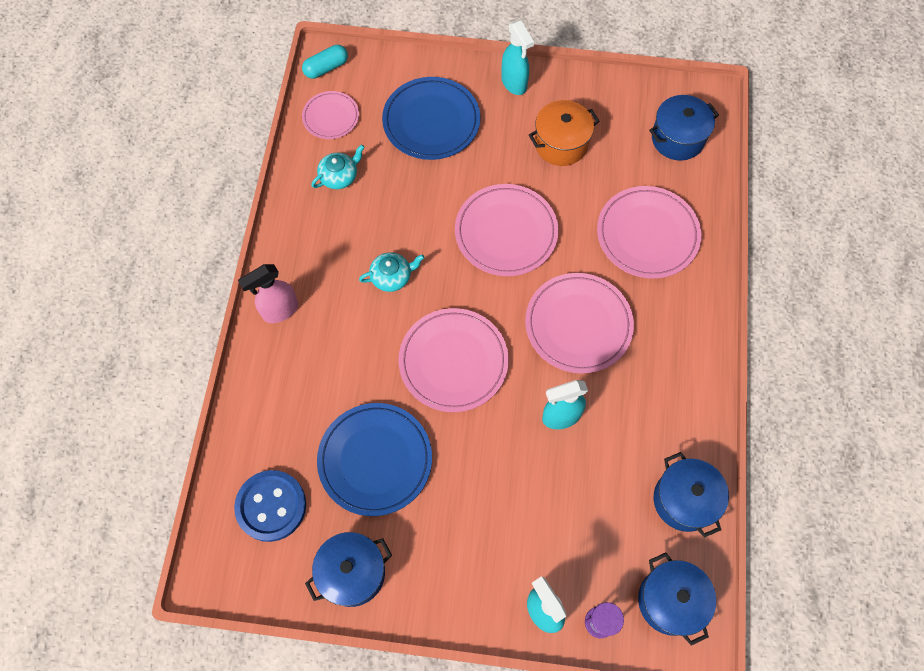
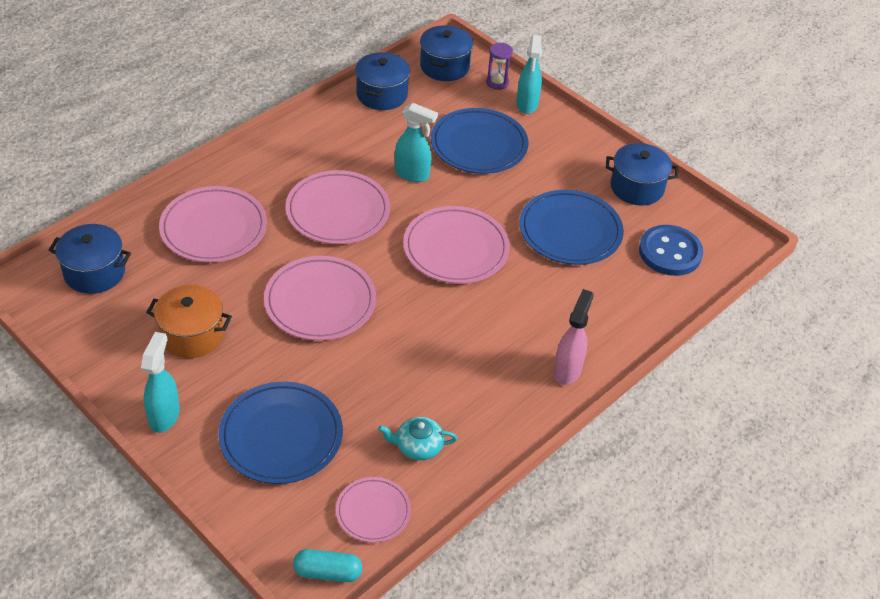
camera: 145 degrees left, 20 degrees down
pink spray bottle [238,264,298,323] -> pink spray bottle turned 75 degrees counterclockwise [554,289,594,385]
turquoise teapot [359,252,425,292] -> none
none -> blue plate [431,108,529,174]

